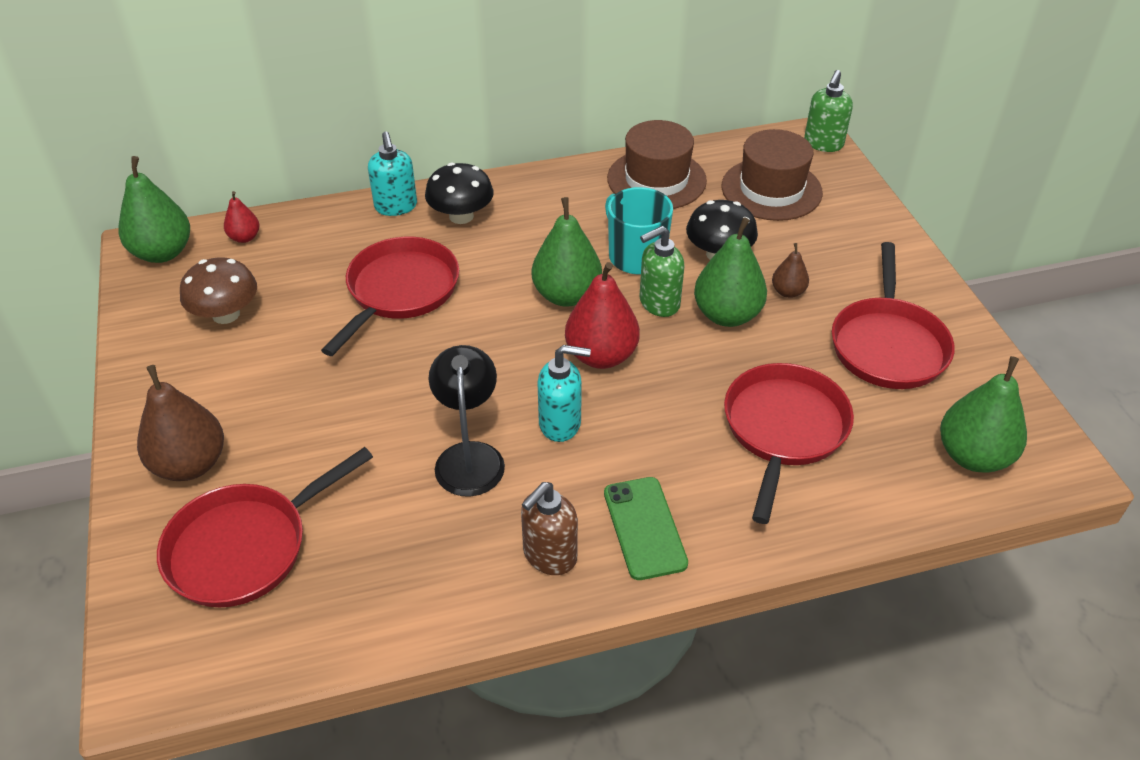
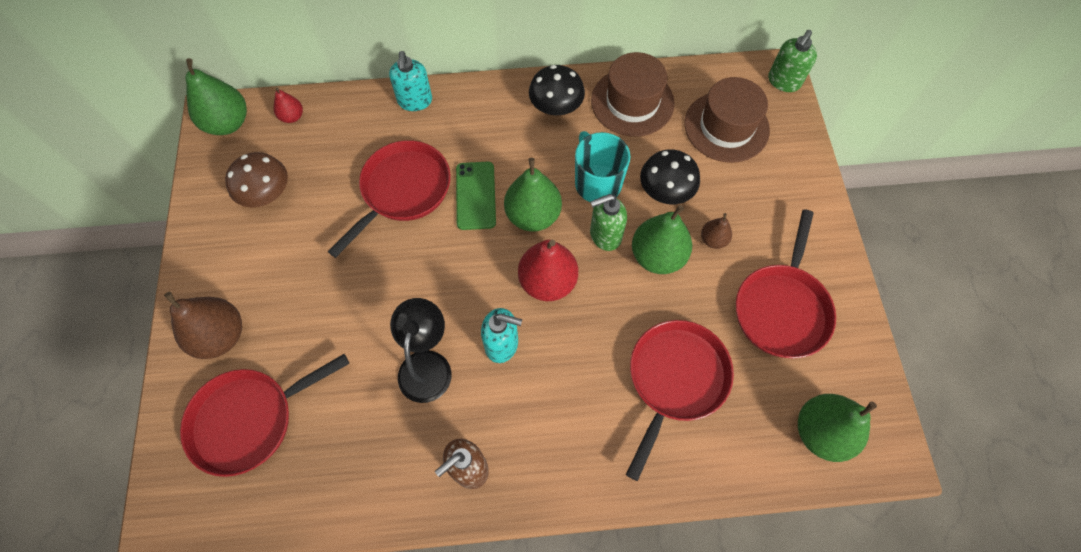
camera: 10 degrees right, 20 degrees up
black mushroom [425,162,494,224] -> black mushroom moved to [529,65,585,115]
green phone [604,477,688,580] -> green phone moved to [456,162,496,230]

